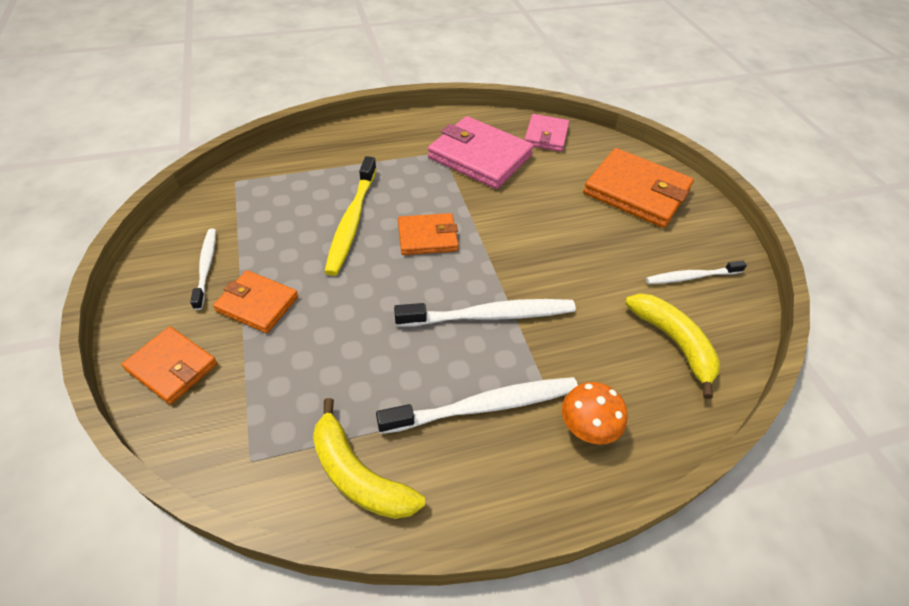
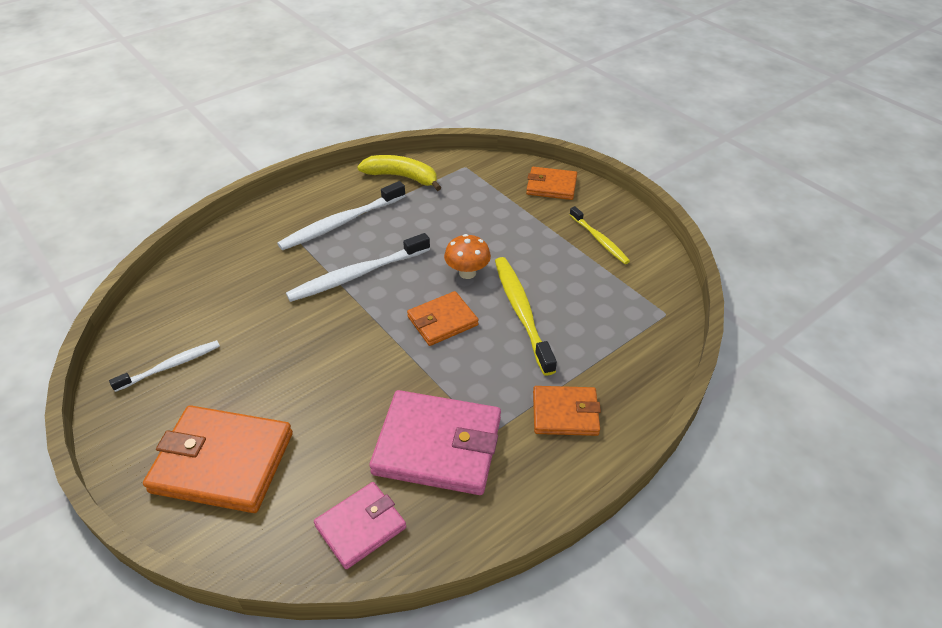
camera: 160 degrees right, 5 degrees down
white toothbrush [190,229,216,310] -> yellow toothbrush [569,206,630,264]
orange wallet [213,270,298,333] -> orange wallet moved to [533,386,601,436]
pink wallet [525,114,569,152] -> pink wallet turned 60 degrees clockwise [314,482,406,569]
orange mushroom [562,382,628,444] -> orange mushroom moved to [444,234,491,279]
yellow banana [625,293,720,399] -> none

